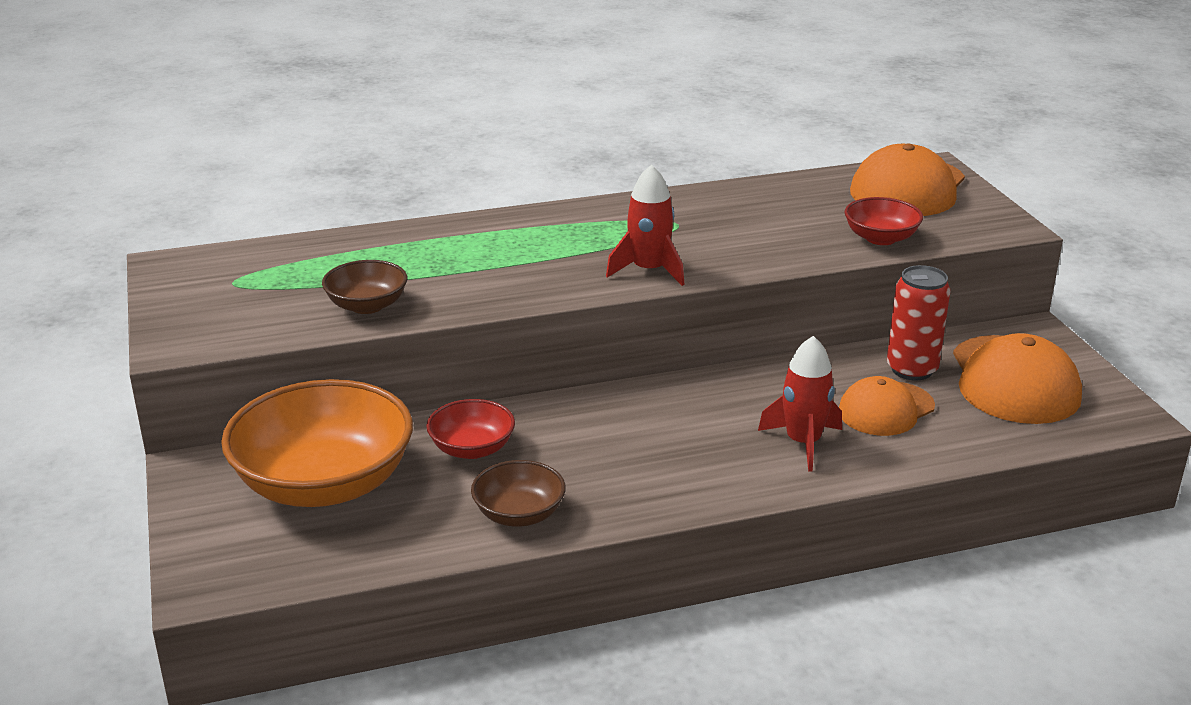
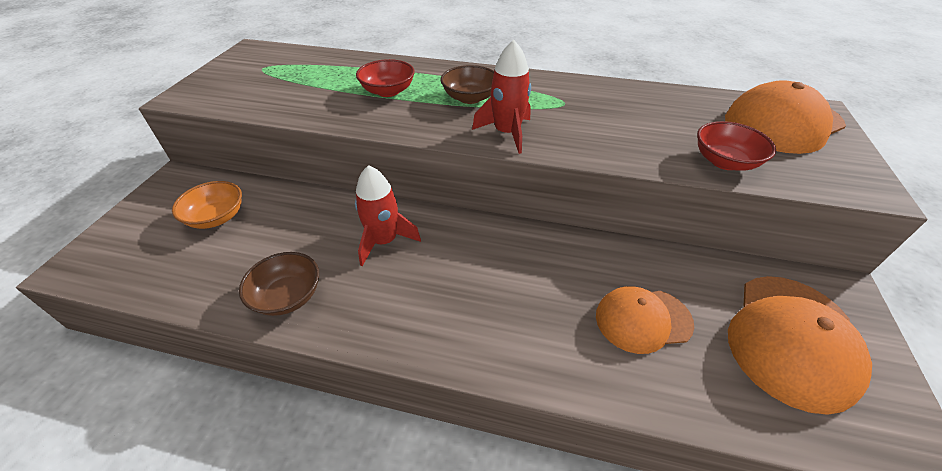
camera: 30 degrees right, 15 degrees up
orange bowl [221,379,413,507] -> orange bowl [172,181,242,229], size x0.49
brown bowl [322,260,407,314] -> brown bowl moved to [440,65,494,104]
red bowl [426,399,515,459] -> red bowl moved to [356,59,415,97]
red rocket [758,336,842,472] -> red rocket moved to [355,165,421,266]
red can [887,265,951,381] -> none

